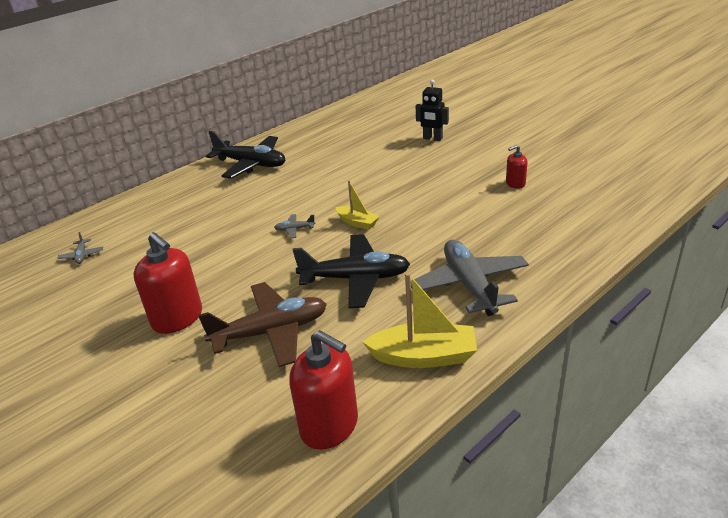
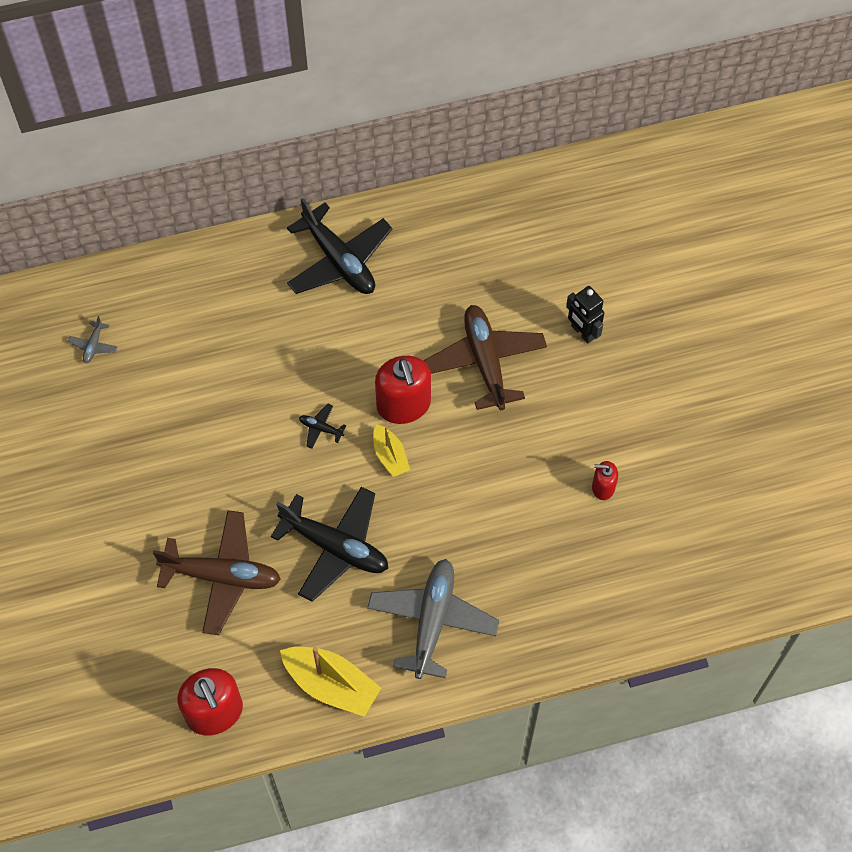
camera: 25 degrees right, 30 degrees up
red soap dispenser [134,232,202,334] -> red soap dispenser moved to [375,356,431,424]
grey plane [274,214,315,238] -> black plane [299,403,346,449]
none -> brown plane [424,305,547,410]

